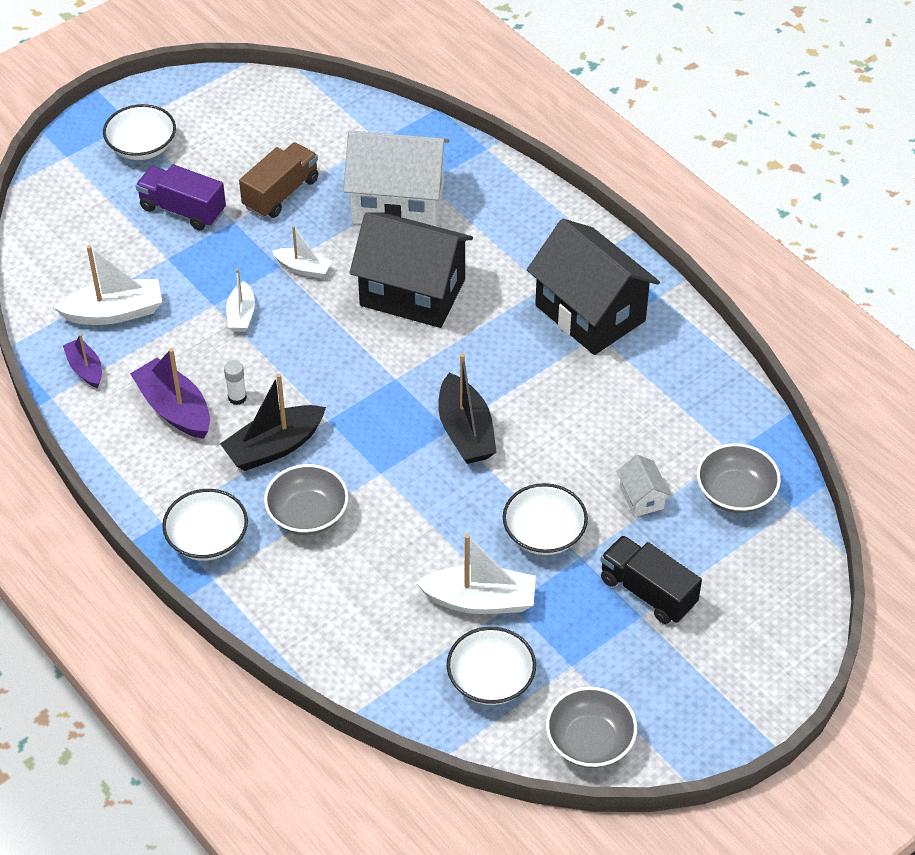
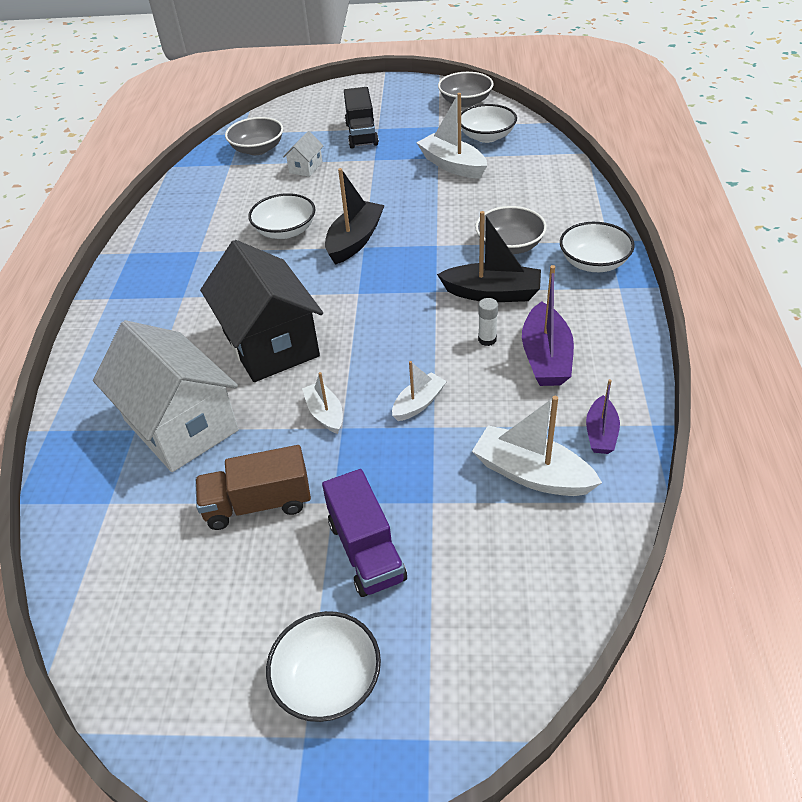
camera: 135 degrees left, 5 degrees down
white bowl [503,483,588,555] -> white bowl moved to [248,193,315,239]
black house [527,219,660,355] -> none

